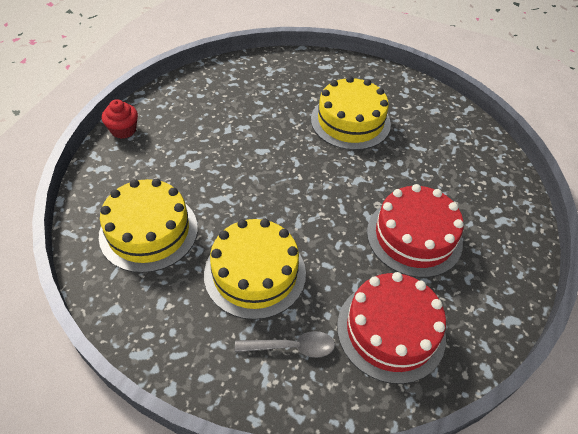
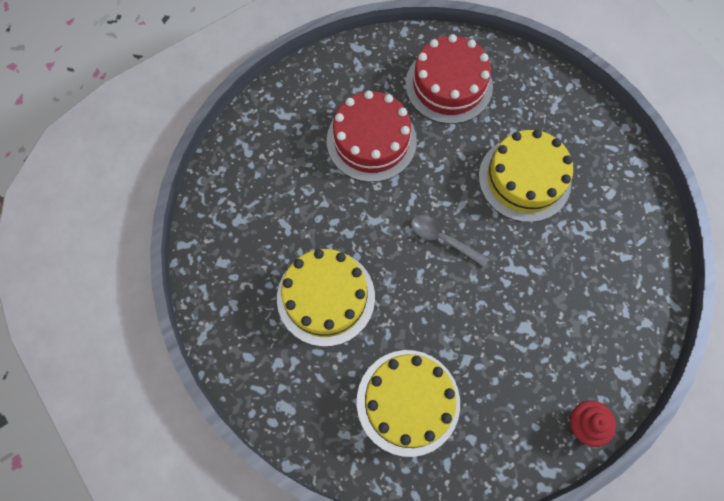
camera: 145 degrees left, 20 degrees up
yellow cake [99,179,198,273] -> yellow cake moved to [357,350,460,457]
grey spoon [235,331,335,358] -> grey spoon moved to [411,215,489,267]

